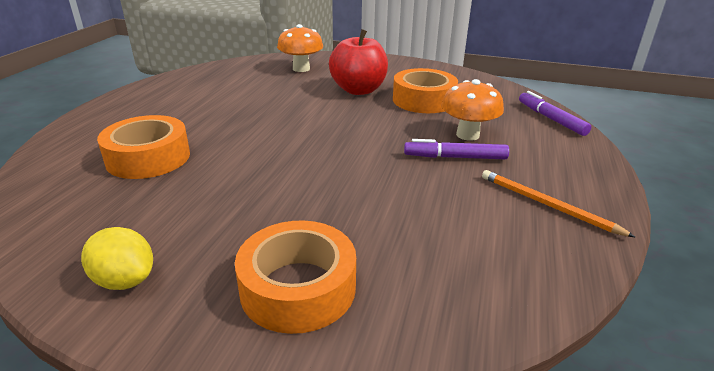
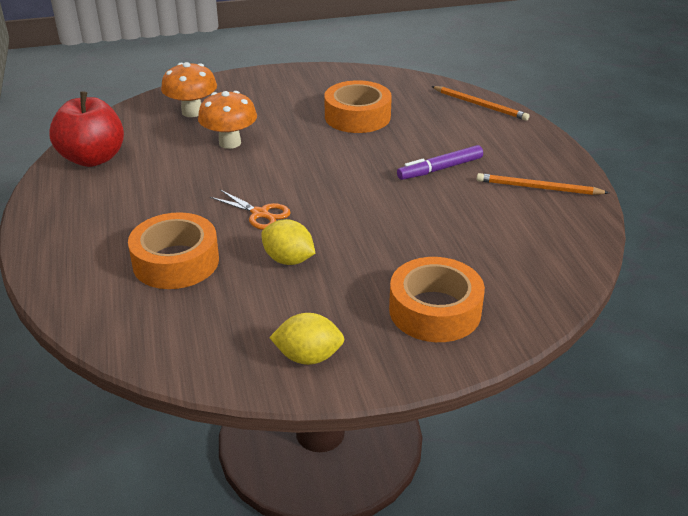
camera: 30 degrees left, 5 degrees up
red apple [329,29,388,95] -> red apple moved to [49,91,124,167]
orange mushroom [441,79,504,141] -> orange mushroom moved to [198,91,257,149]
purple marker [519,91,591,136] -> orange pencil [431,86,529,121]
none -> orange scissors [210,189,291,230]
none -> yellow lemon [261,219,315,265]

